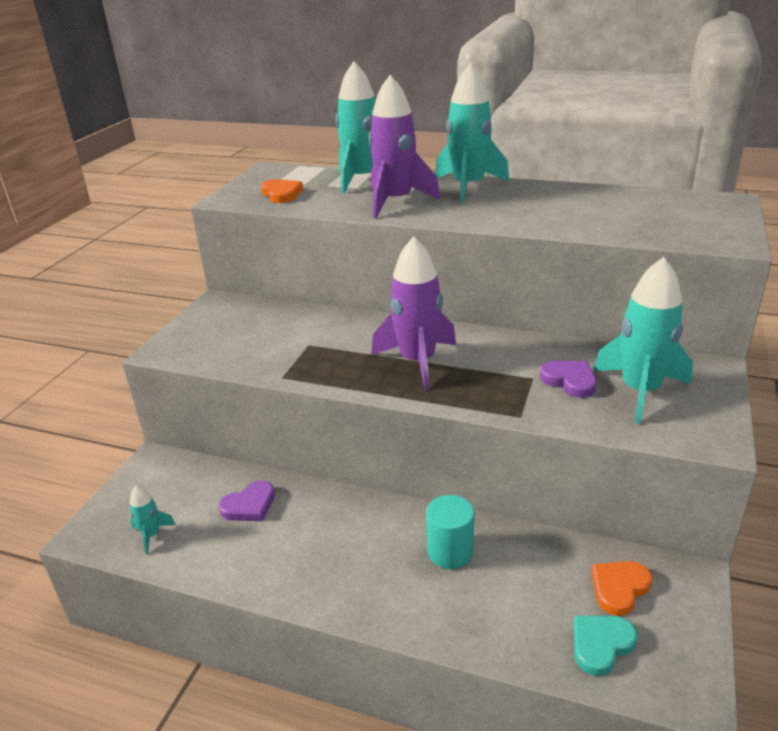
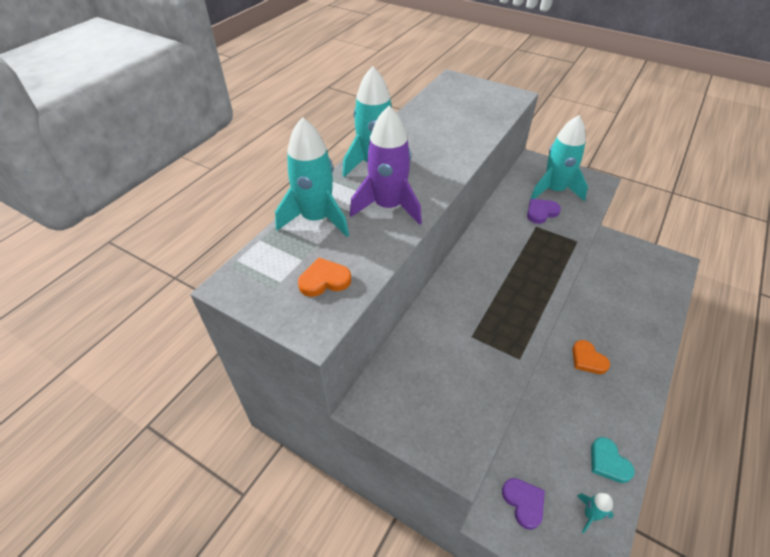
camera: 80 degrees left, 15 degrees up
purple heart [219,481,275,521] -> purple heart moved to [502,478,545,530]
purple rocket [371,237,456,390] -> none
turquoise cylinder [426,495,474,569] -> none
turquoise heart [574,616,637,676] -> turquoise heart moved to [591,437,635,483]
orange heart [591,561,652,616] -> orange heart moved to [572,340,610,374]

